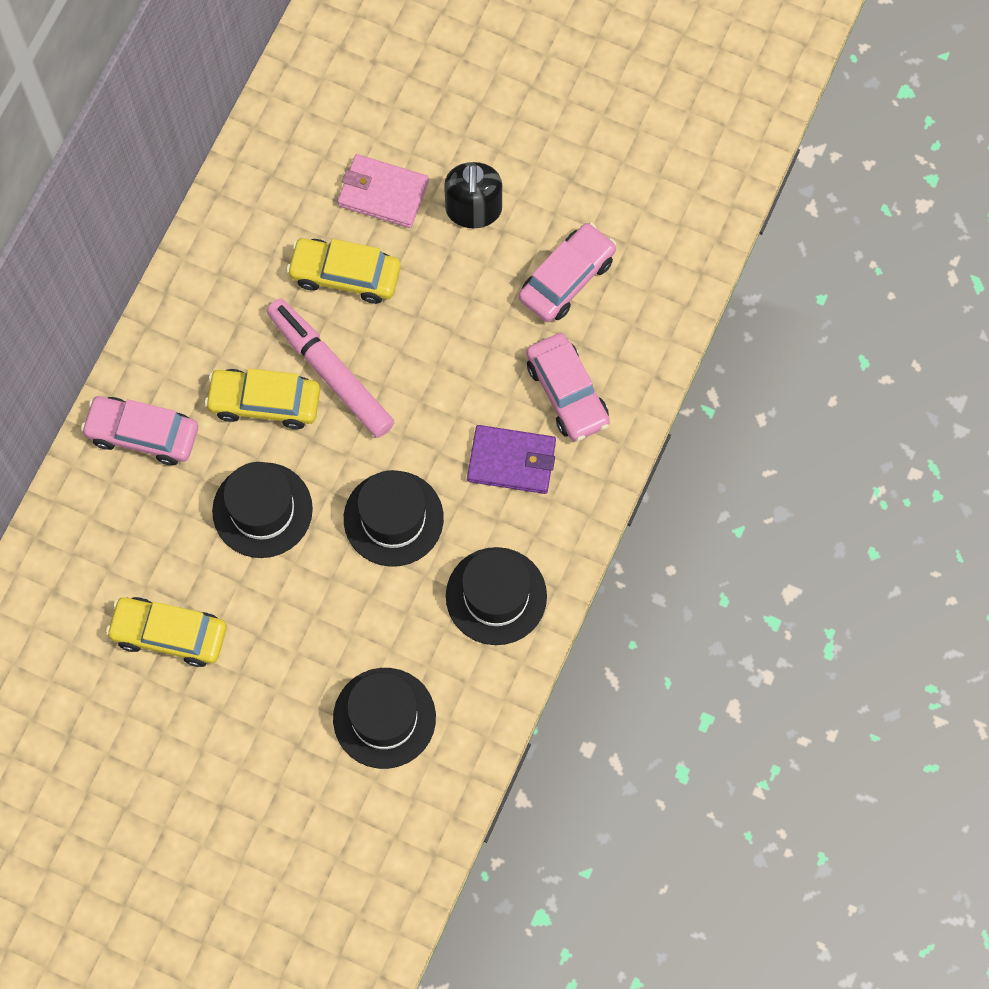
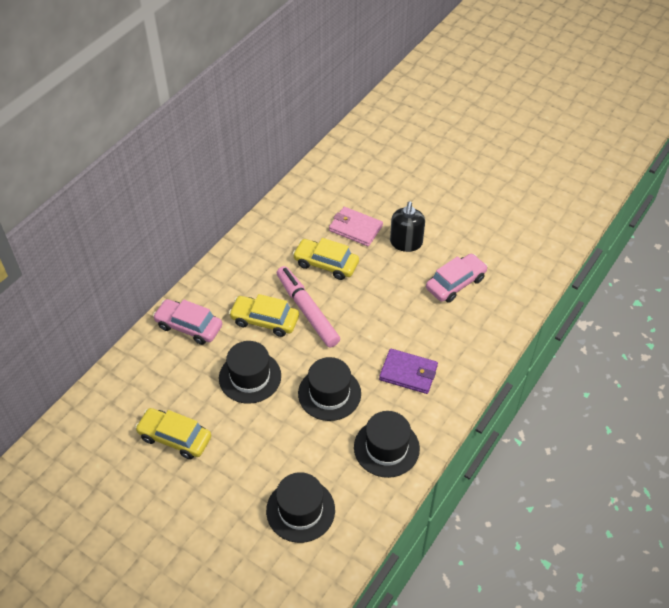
camera: 10 degrees right, 20 degrees down
pink car [526,333,610,441] -> none

